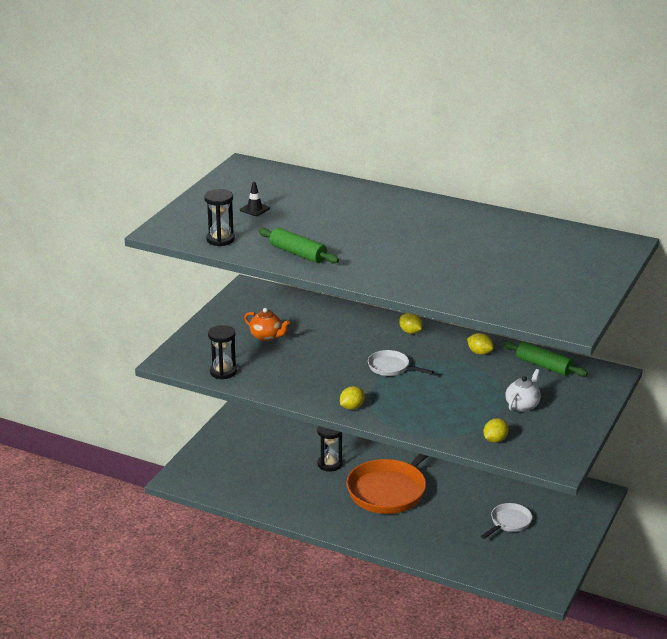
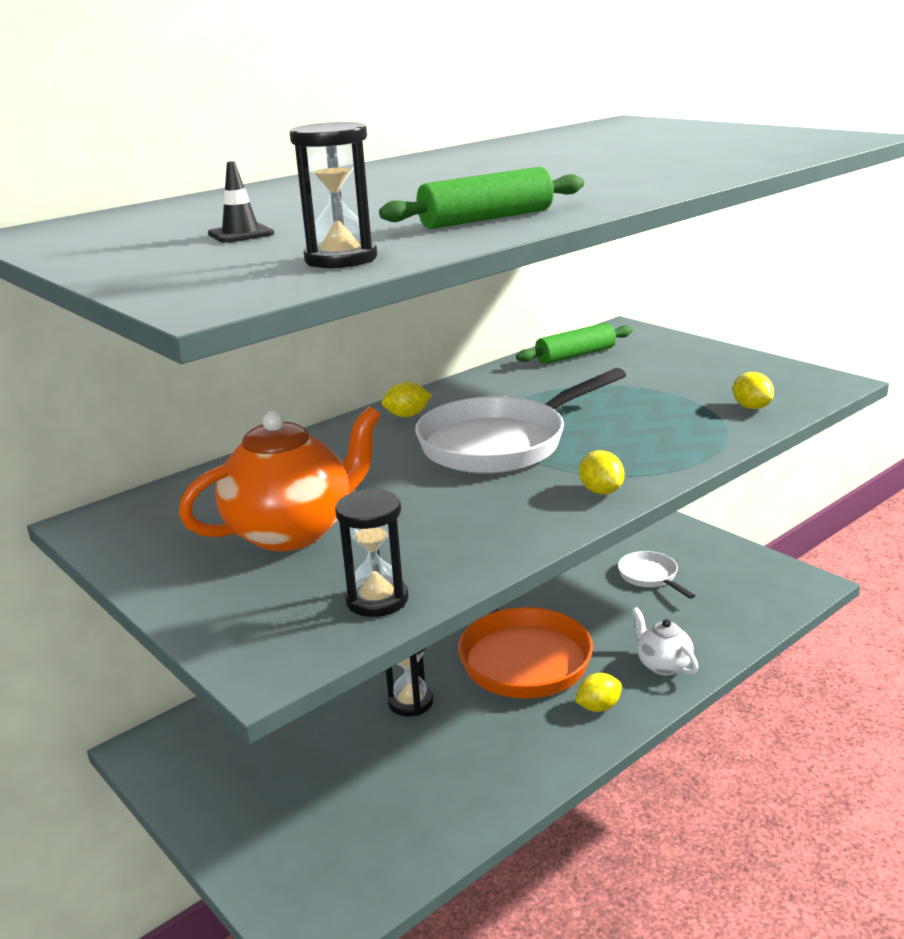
camera: 65 degrees left, 5 degrees down
orange teapot [244,308,290,341] -> orange teapot [179,406,381,551], size x1.88
white pan [368,350,434,376] -> white pan [415,368,626,473], size x2.00
yellow lemon [467,333,493,355] -> yellow lemon moved to [575,673,622,712]
white teapot [505,369,541,412] -> white teapot moved to [632,607,698,675]

